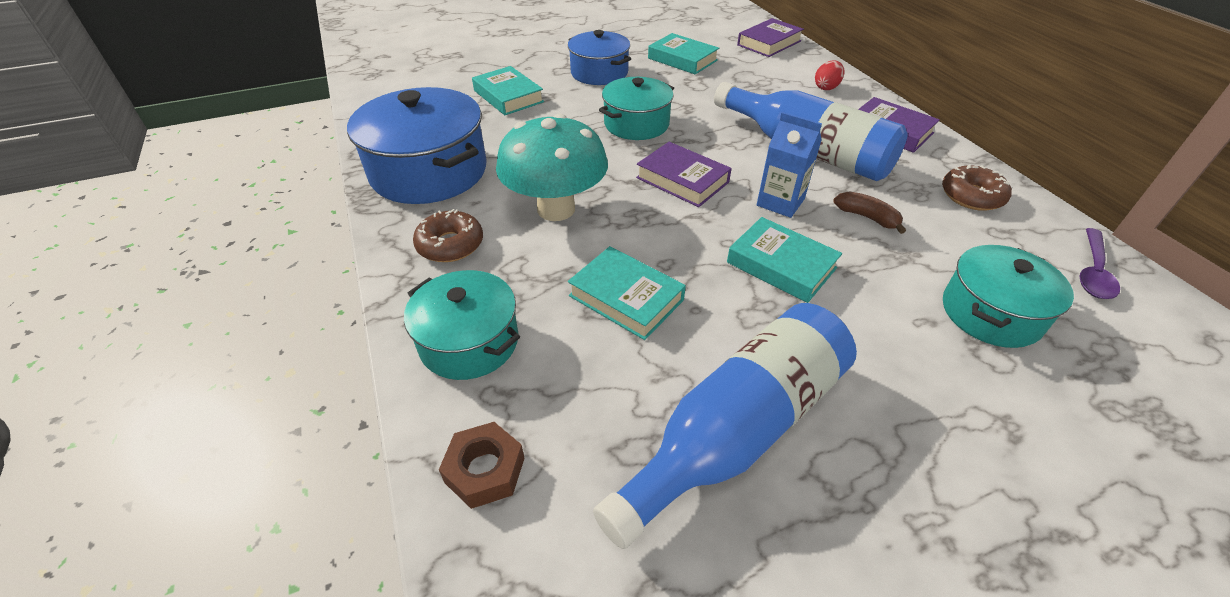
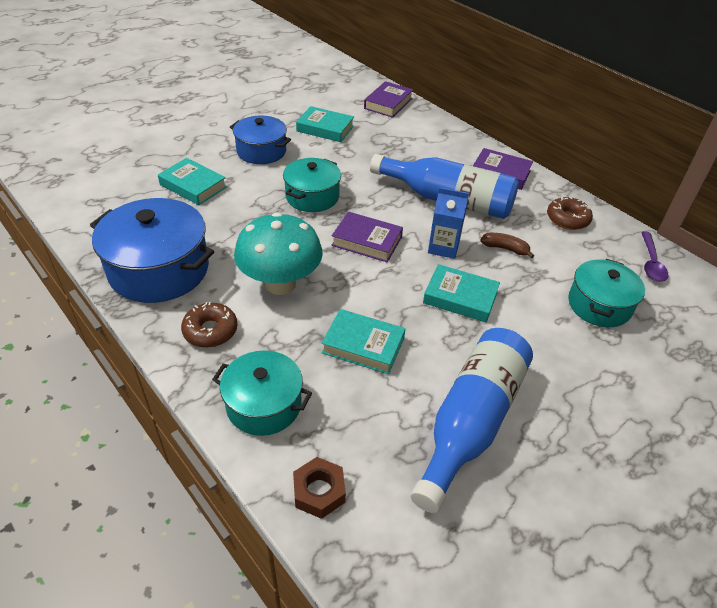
camera: 20 degrees left, 0 degrees up
red egg [815,60,845,90] -> none

